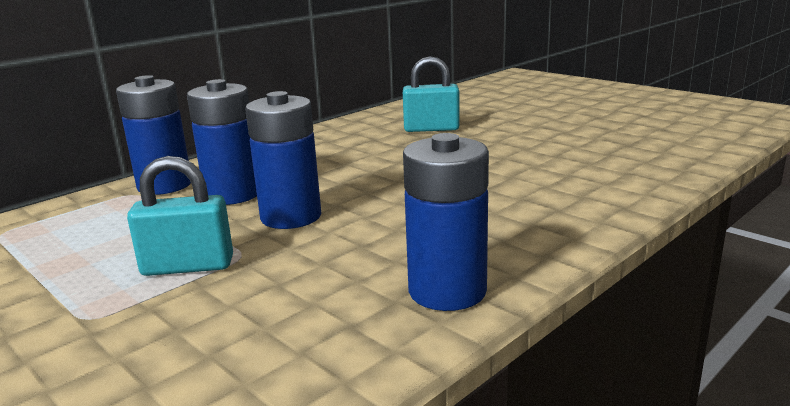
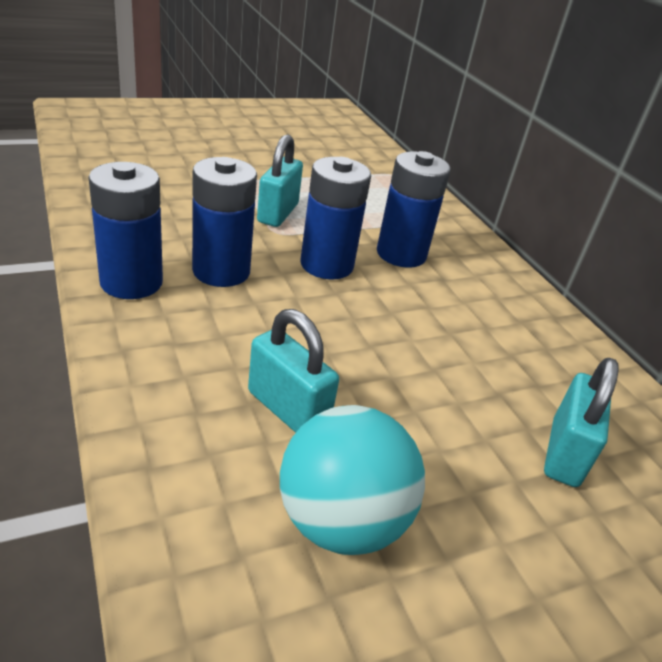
camera: 105 degrees right, 15 degrees up
blue battery [116,75,191,195] -> blue battery moved to [192,157,257,287]
none -> turquoise padlock [248,309,339,433]
none -> turquoise ball [280,405,425,555]

